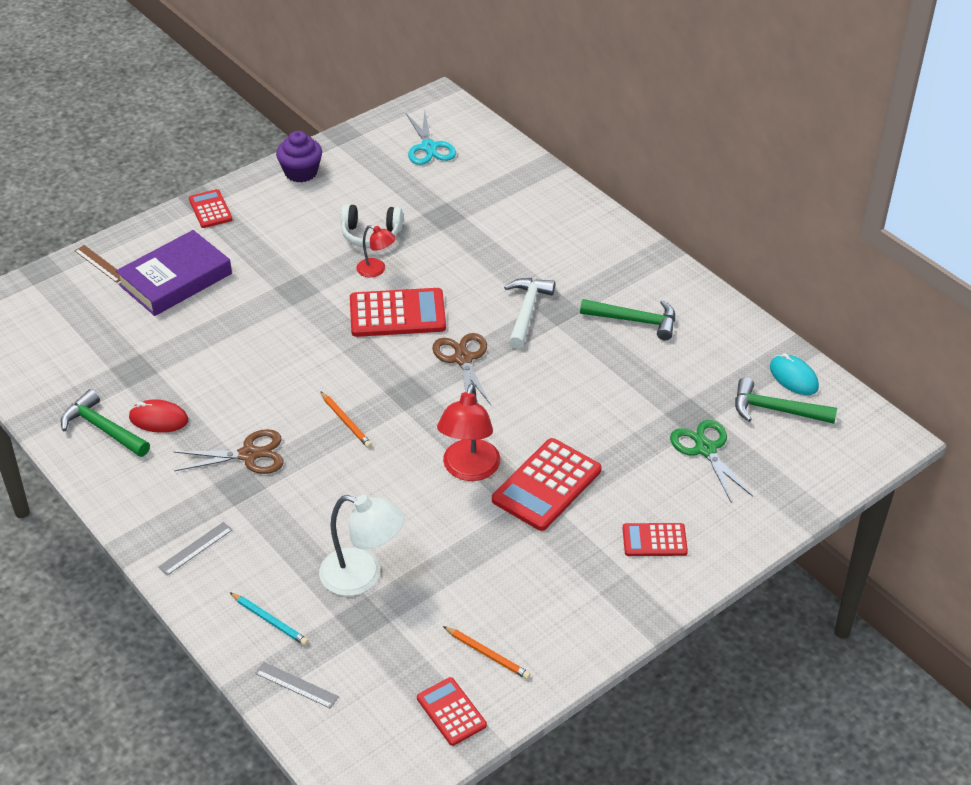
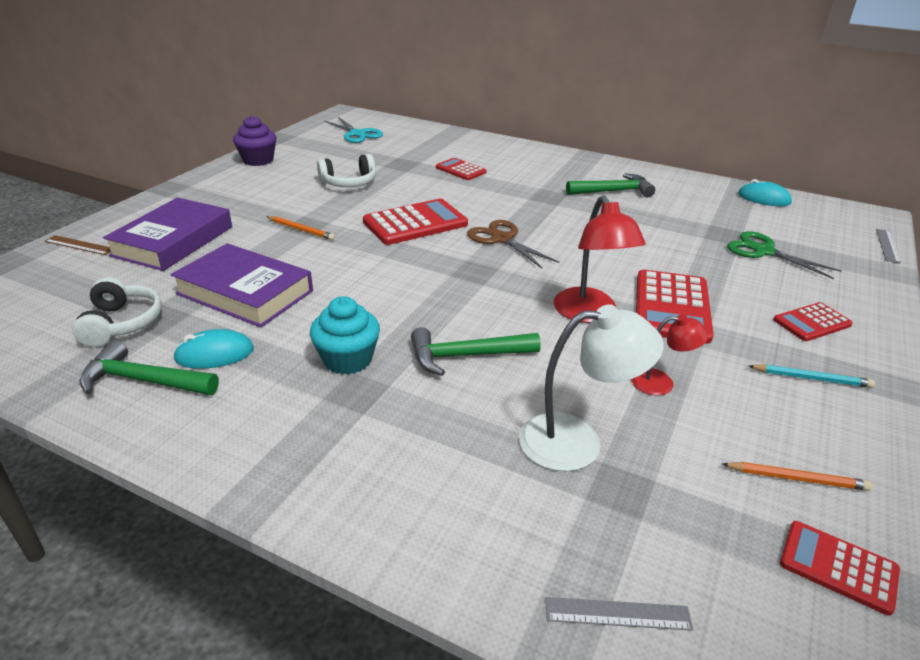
camera: 25 degrees left, 10 degrees down
red mouse [129,399,189,433] -> turquoise mouse [173,329,254,369]
grey ruler [158,522,233,576] -> grey ruler moved to [876,229,901,263]
brown scissors [174,429,284,474] -> turquoise cupcake [310,296,380,375]
red calculator [189,189,232,228] -> red calculator moved to [436,158,486,180]
turquoise pencil [229,592,309,645] -> turquoise pencil moved to [749,364,875,388]
orange pencil [320,391,372,448] -> orange pencil moved to [266,216,335,240]
red lamp [356,225,396,277] -> red lamp moved to [631,314,709,395]
white hammer [504,278,555,349] -> none
green hammer [735,377,837,424] -> green hammer moved to [411,327,541,376]
none -> white headphones [72,277,162,347]
none -> purple book [171,243,313,327]

